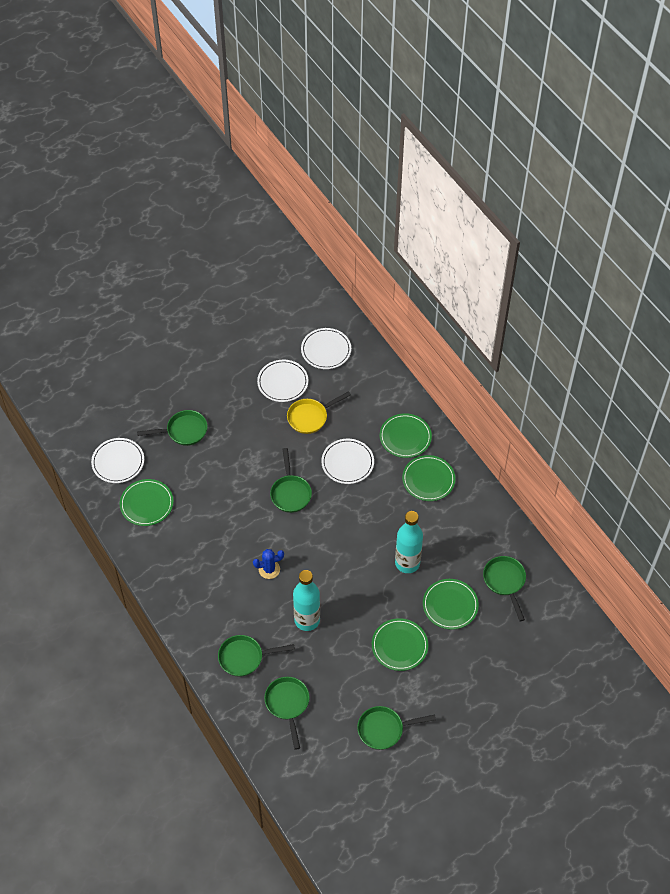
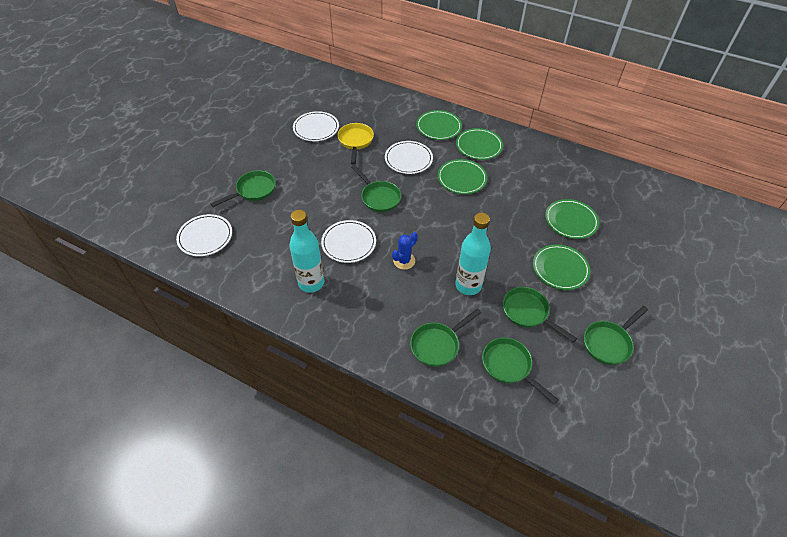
camera: 30 degrees left, 5 degrees down
green plate [120,479,174,526] -> green plate moved to [437,159,487,194]
yellow pan [287,391,351,434] -> yellow pan turned 150 degrees clockwise [337,123,374,165]
white plate [301,328,351,369] -> white plate moved to [321,220,376,263]
turquoise bottle [395,511,423,573] -> turquoise bottle moved to [289,210,325,293]
green pan [483,556,526,621] -> green pan moved to [503,287,577,343]

